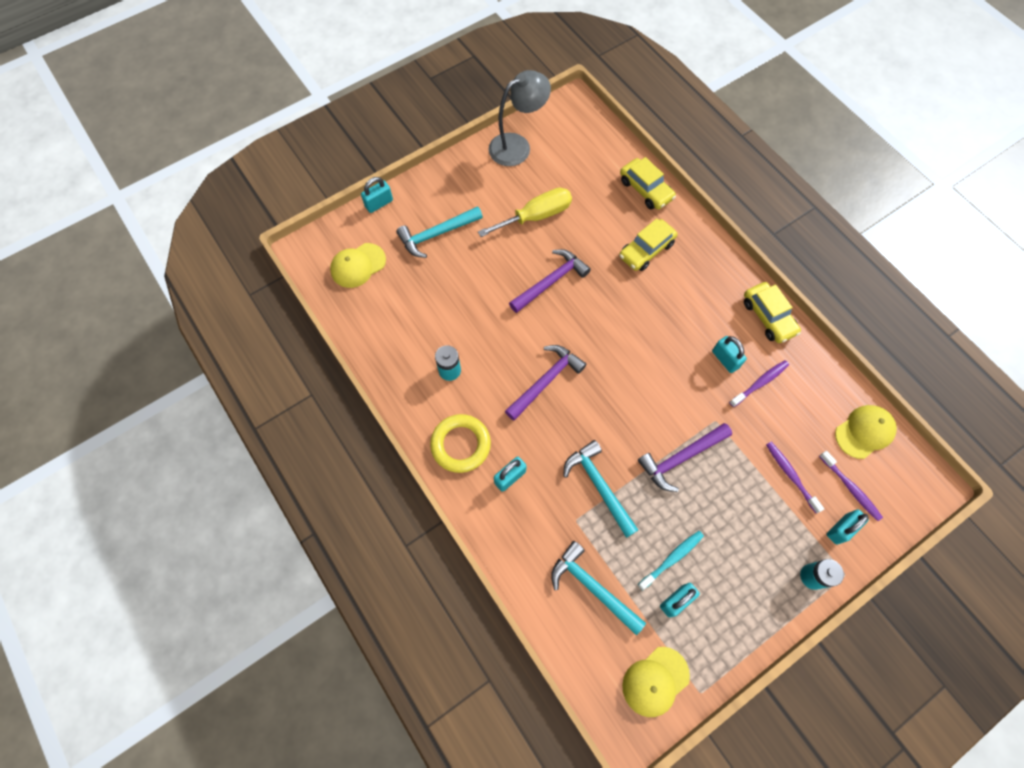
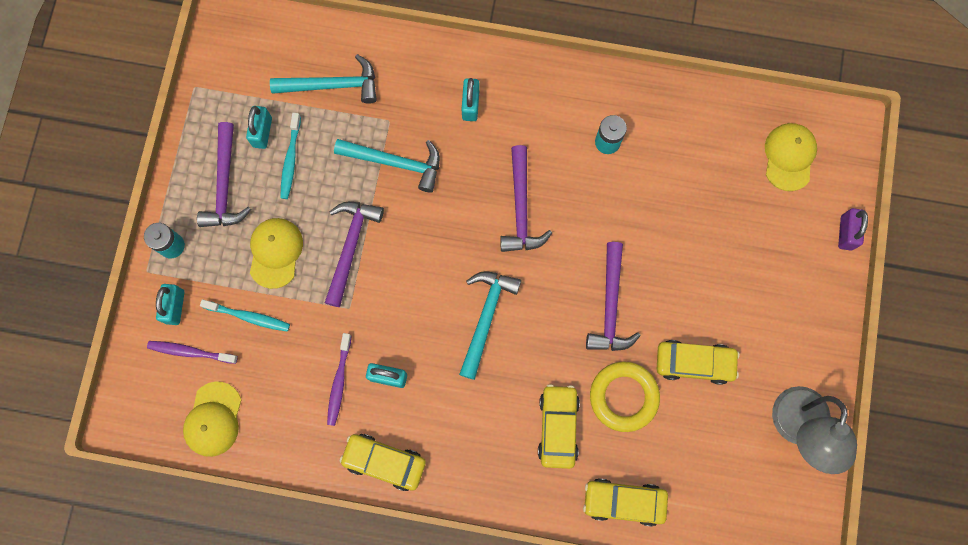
camera: 135 degrees right, 10 degrees up
turquoise padlock [361,177,393,213] -> purple padlock [838,208,868,251]
turquoise hammer [396,206,483,258] -> turquoise hammer moved to [459,271,521,380]
yellow ring [430,414,491,473] -> yellow ring moved to [590,361,660,432]
yellow screwdriver [478,188,572,237] -> yellow car [657,340,740,385]
yellow cap [622,647,690,717] -> yellow cap moved to [250,218,303,289]
purple toothbrush [766,442,824,513] -> turquoise toothbrush [200,299,290,332]
none -> purple hammer [197,122,251,227]

